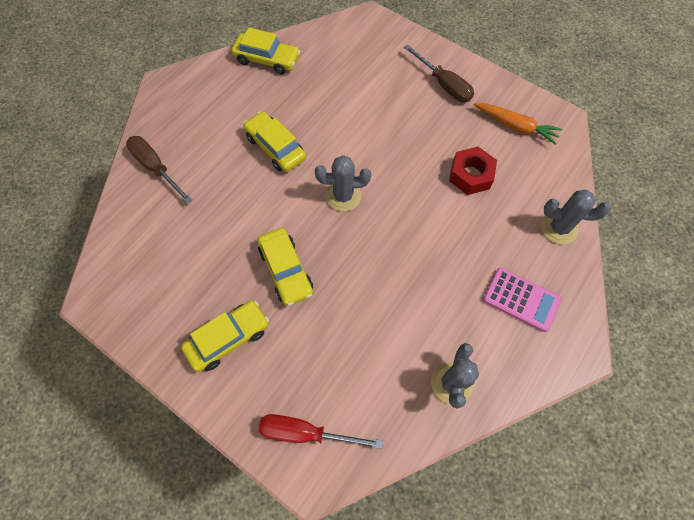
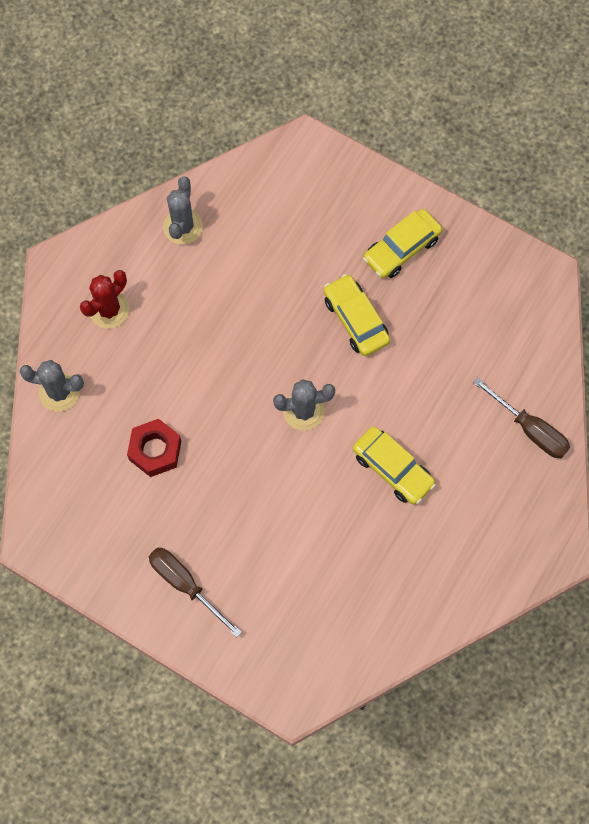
camera: 175 degrees right, 5 degrees up
yellow car [231,27,300,74] -> none
red screwdriver [259,414,383,449] -> none
orange carrot [474,103,562,145] -> none
pink calculator [483,268,561,332] -> red cactus [80,270,129,328]

